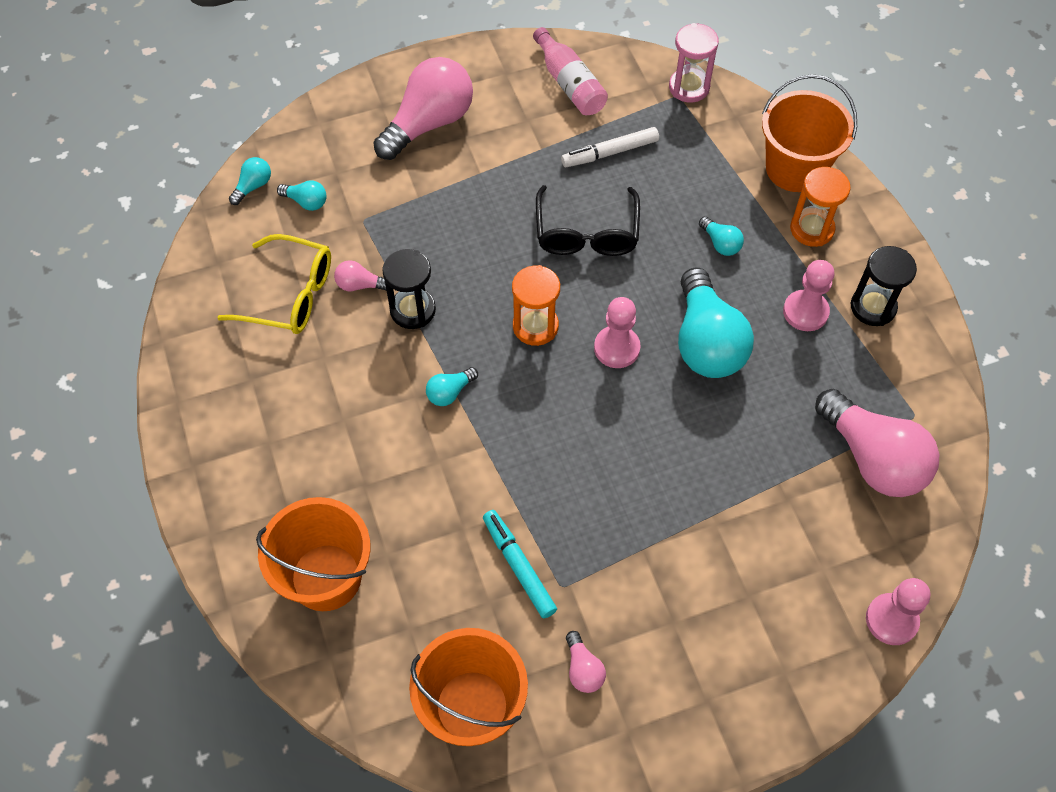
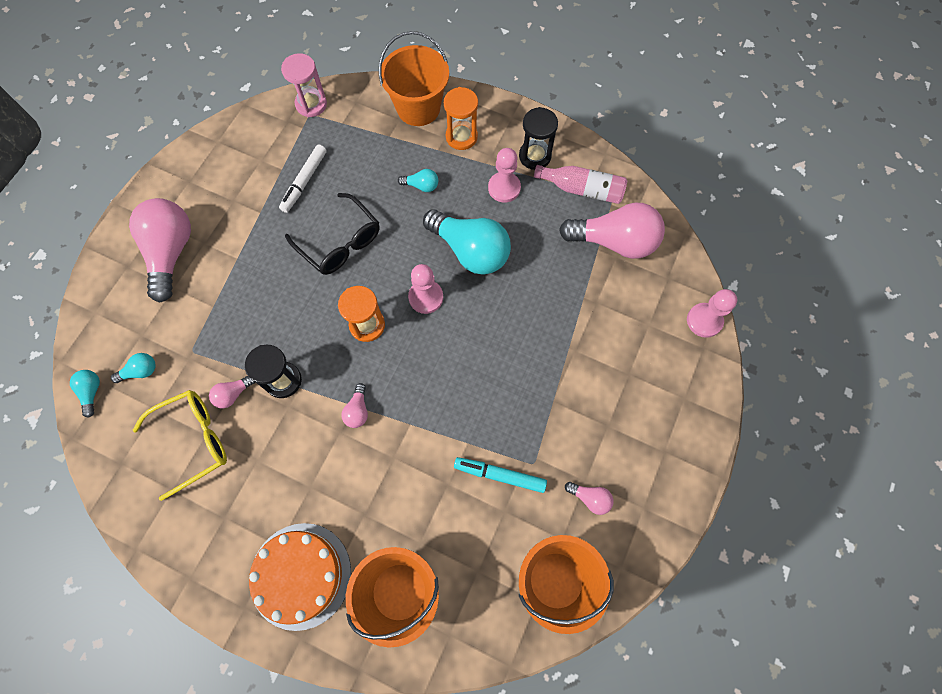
camera: 45 degrees left, 10 degrees up
turquoise light bulb [426,367,478,406] -> pink light bulb [341,383,368,428]
pink bottle [533,27,608,115] -> pink bottle moved to [534,165,627,204]
none -> orange cake [249,523,351,631]

